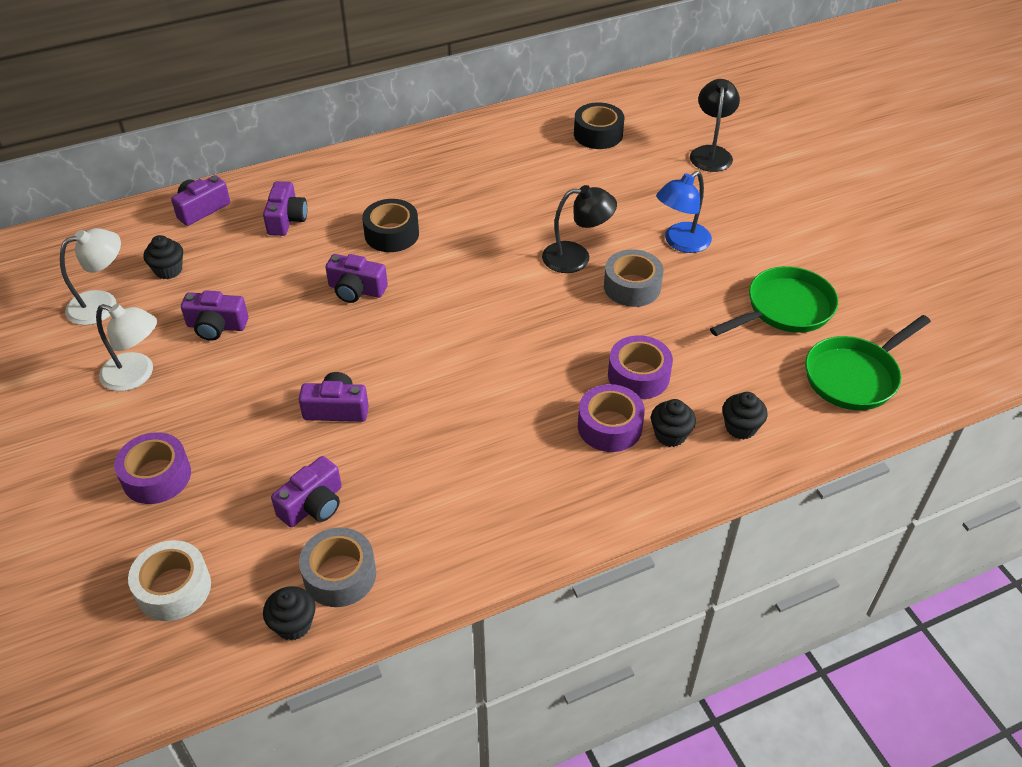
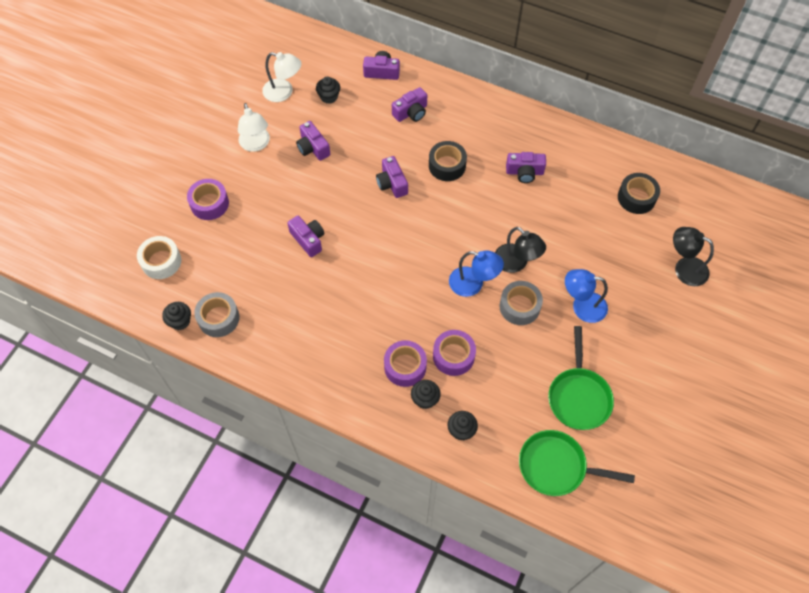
camera: 50 degrees right, 15 degrees up
purple camera [271,456,342,527] -> purple camera moved to [506,152,546,183]
black lamp [690,79,740,172] -> black lamp turned 120 degrees counterclockwise [673,227,714,286]
green pan [710,266,838,336] -> green pan turned 75 degrees clockwise [548,326,614,430]
none -> blue lamp [449,250,504,297]

